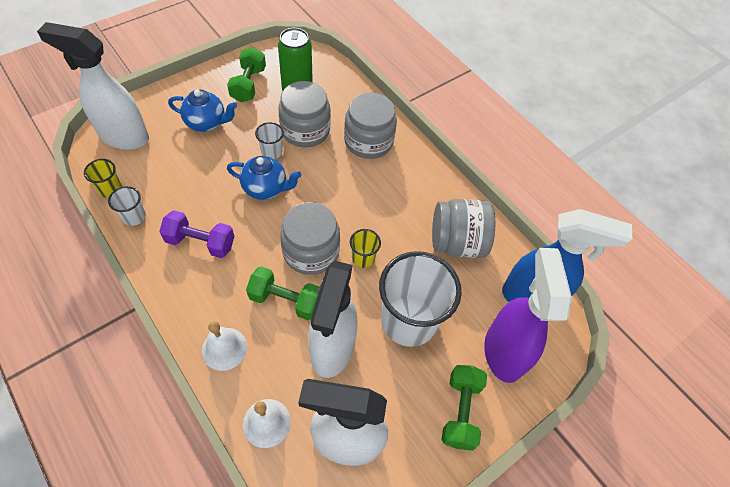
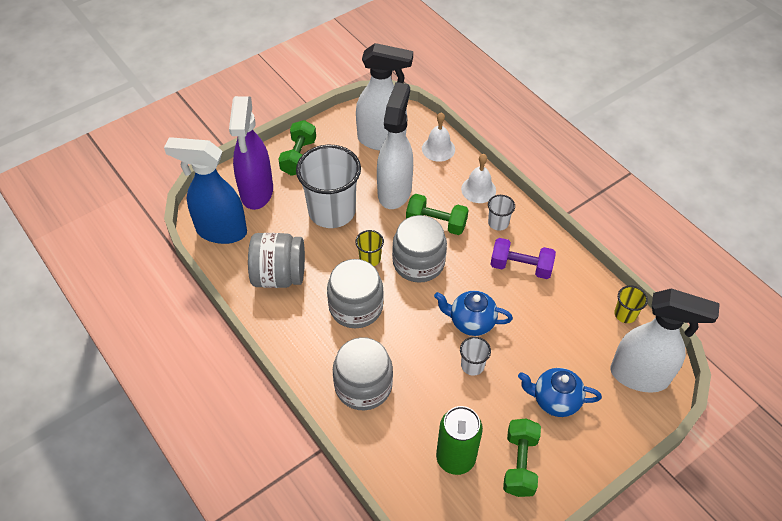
camera: 175 degrees left, 5 degrees down
white cup [108,186,146,226] -> white cup moved to [488,195,515,231]
grey jar [278,81,331,147] -> grey jar moved to [327,259,384,328]

